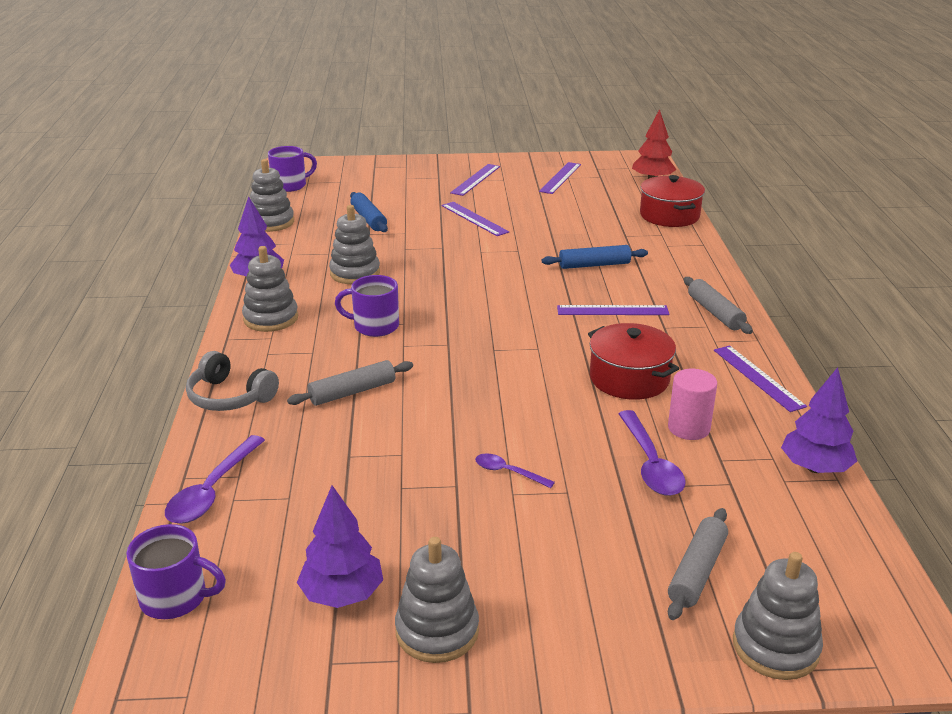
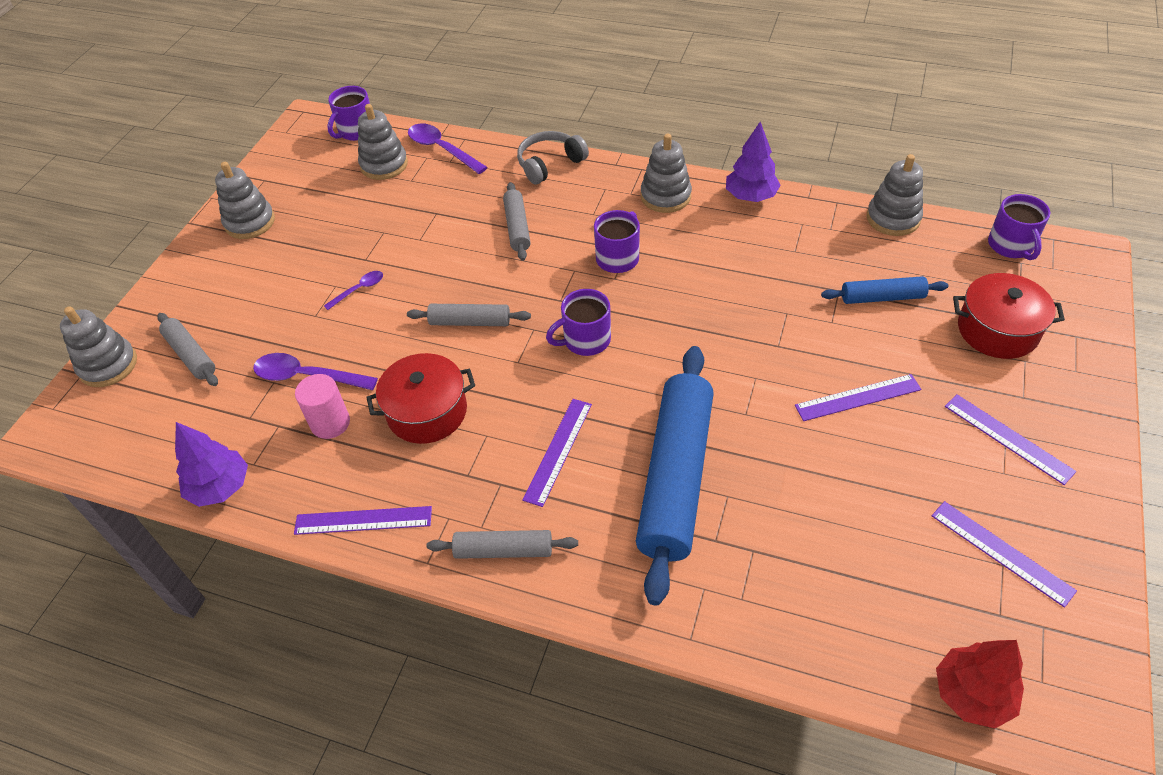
camera: 115 degrees right, 20 degrees up
purple tree [297,485,383,608] -> none
grey stacking toy [329,205,380,284] -> grey stacking toy moved to [358,104,408,180]
blue rolling pin [542,245,648,269] -> blue rolling pin [636,346,714,606], size x2.07
red pot [640,175,705,227] -> red pot moved to [953,273,1065,359]
none -> grey rolling pin [407,304,531,326]
none -> purple mug [546,289,611,356]

